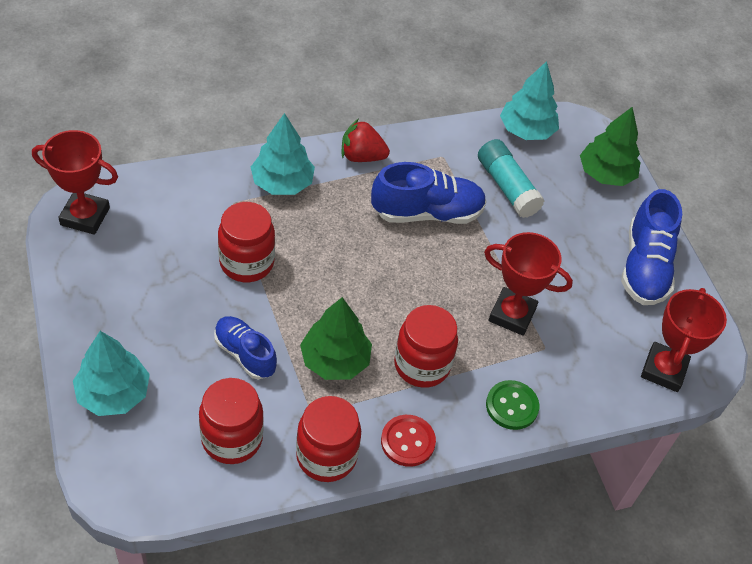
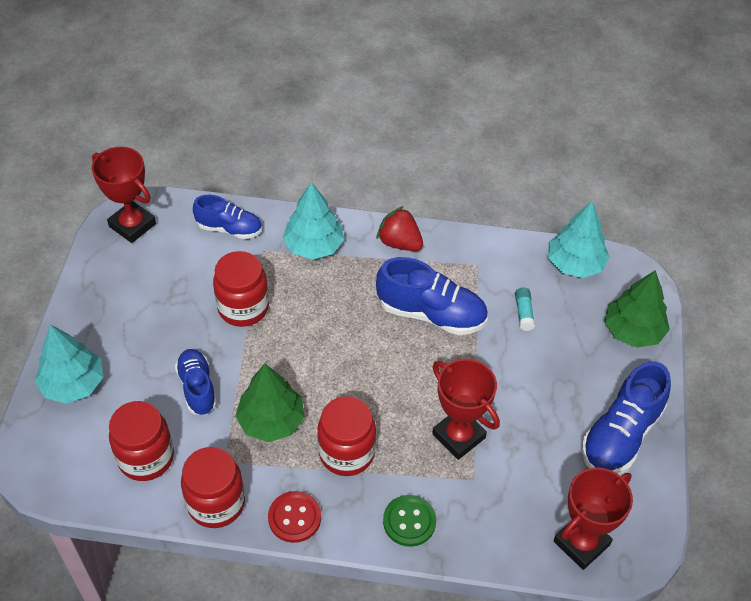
camera: 30 degrees right, 0 degrees up
turquoise glue stick [478,139,544,218] -> turquoise glue stick [515,287,535,331], size x0.51
none -> blue shoe [193,195,262,239]

